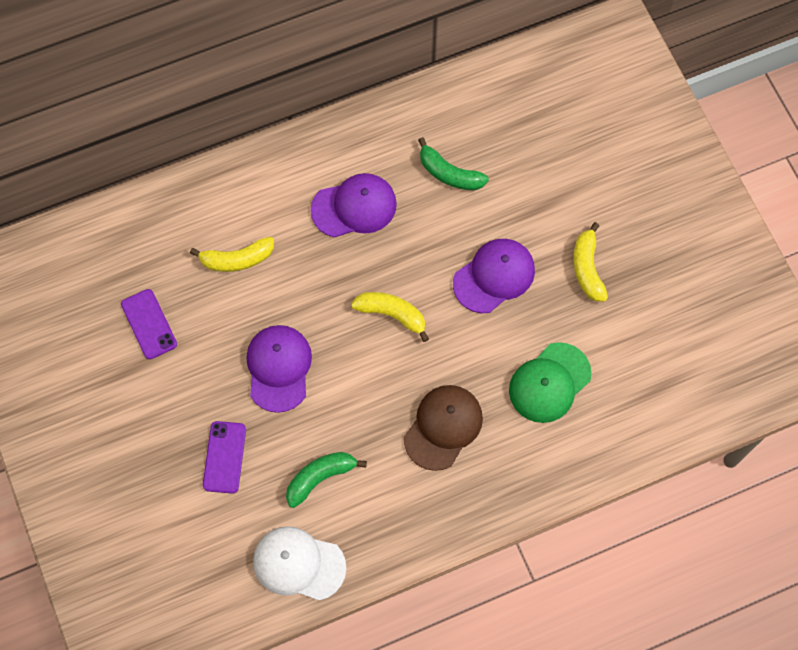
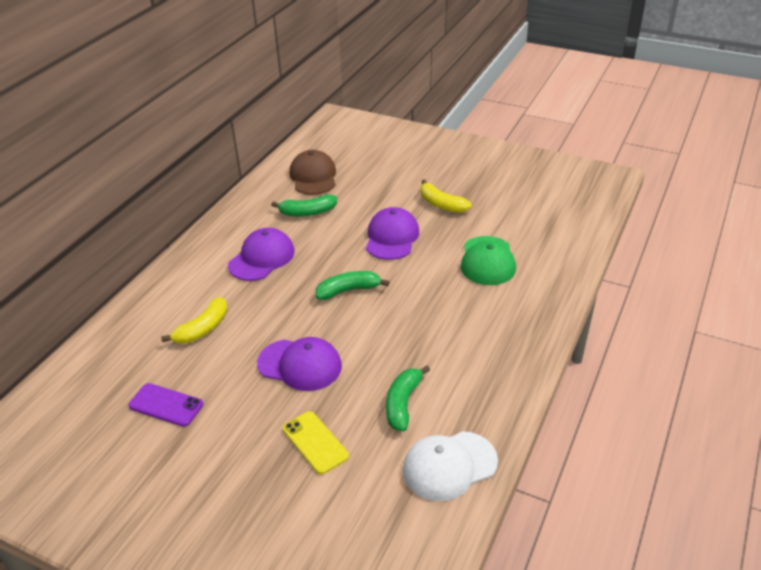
camera: 40 degrees left, 30 degrees down
purple phone [203,421,246,494] -> yellow phone [283,411,349,474]
purple cap [246,325,312,413] -> purple cap turned 150 degrees clockwise [257,337,342,391]
yellow banana [351,292,429,342] -> green banana [316,271,389,300]
brown cap [404,385,483,471] -> brown cap moved to [289,150,336,195]

